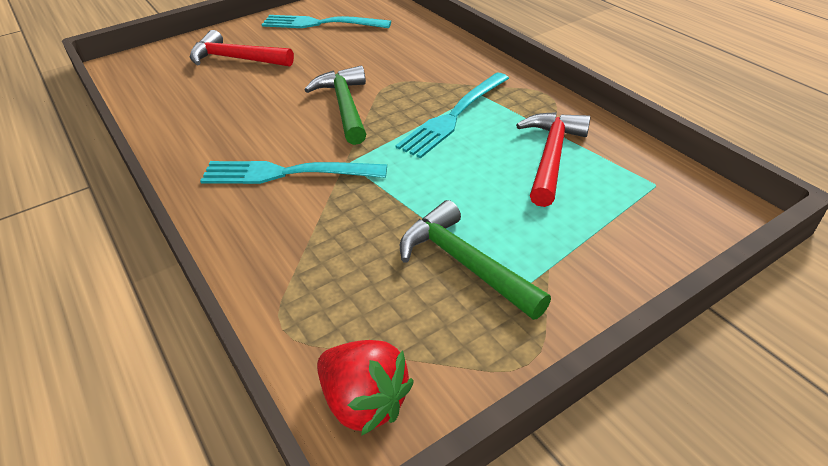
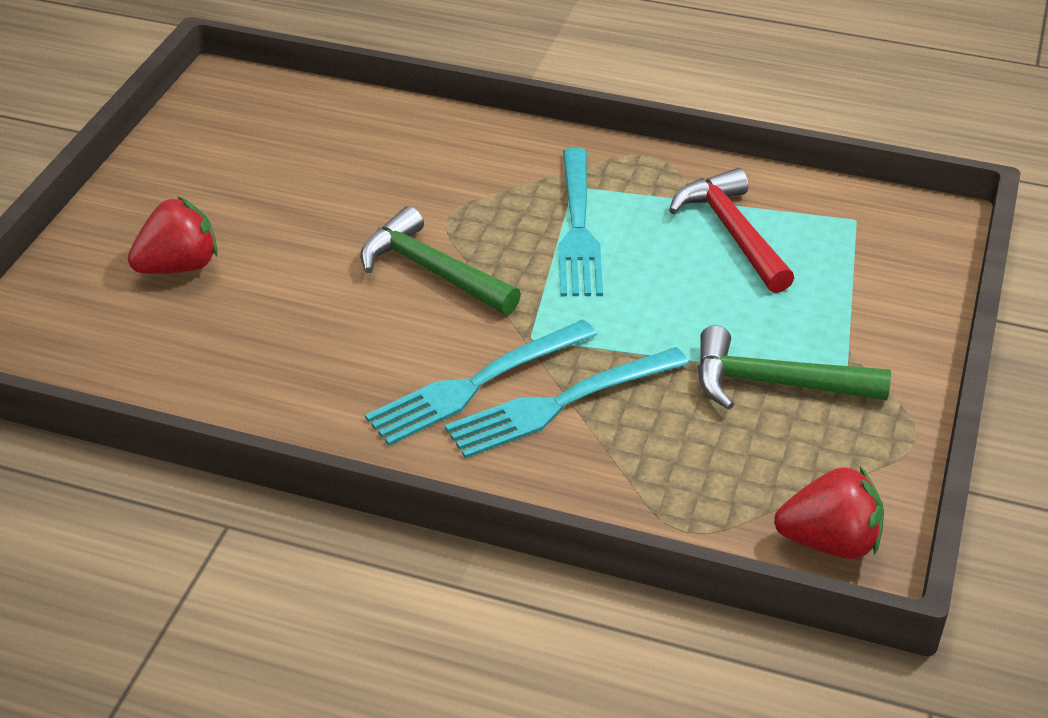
camera: 40 degrees left, 0 degrees up
red hammer [190,30,294,67] -> red strawberry [128,196,218,274]
turquoise fork [262,15,391,28] -> turquoise fork moved to [445,347,689,458]

